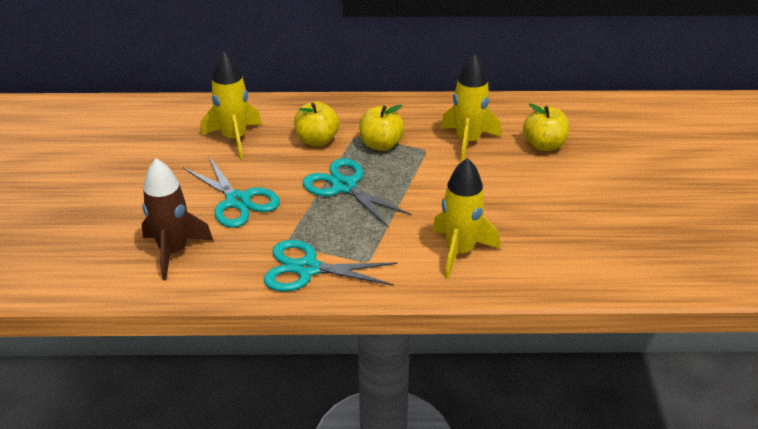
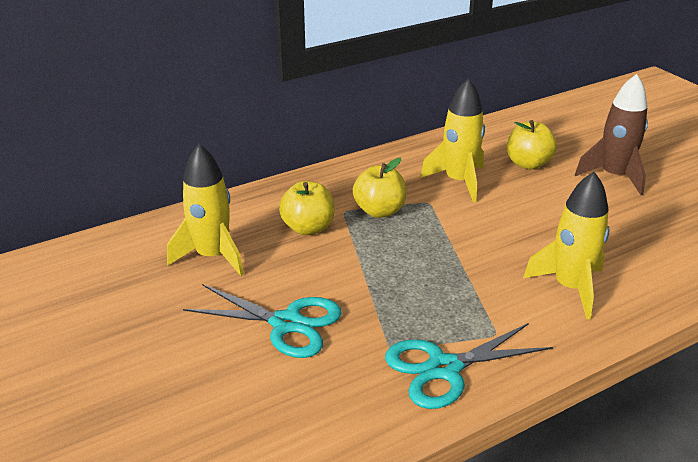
camera: 30 degrees left, 5 degrees down
brown rocket [142,158,213,280] -> brown rocket moved to [575,74,648,195]
turquoise scissors [303,158,412,228] -> none

